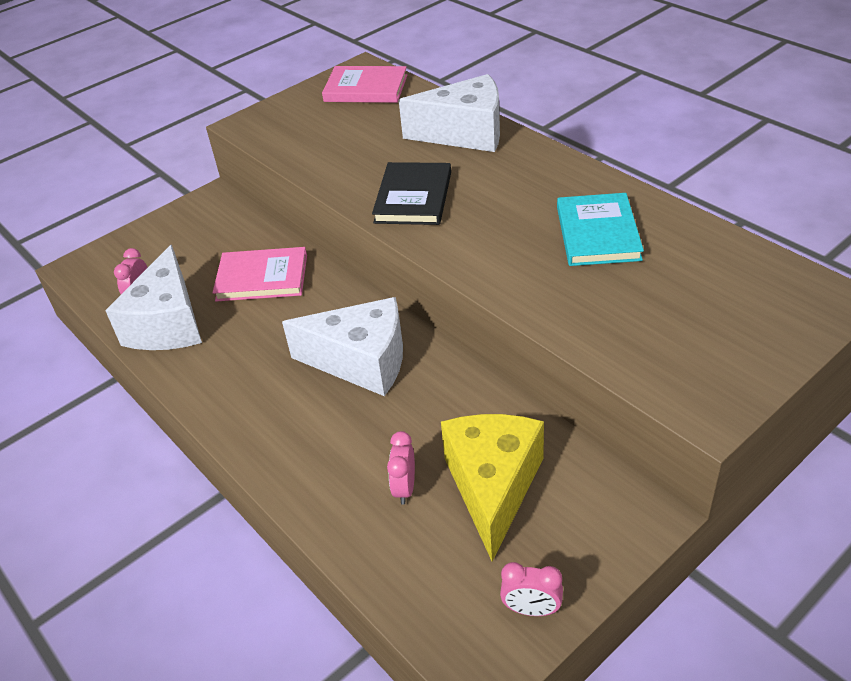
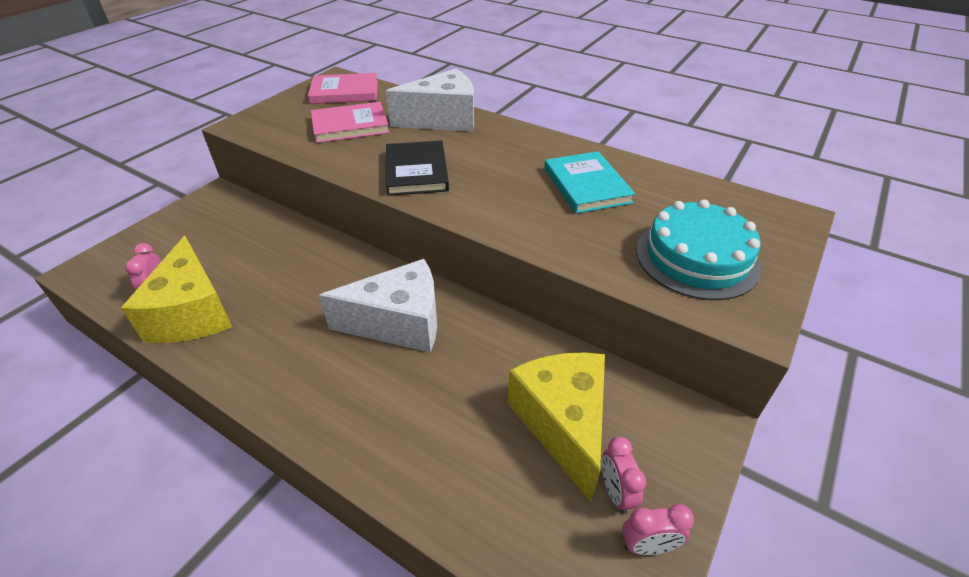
camera: 20 degrees left, 0 degrees up
white cheese [105,245,202,350] -> yellow cheese [121,236,232,343]
pink book [213,247,307,301] -> pink book moved to [311,102,389,143]
pink clock [387,431,415,505] -> pink clock moved to [602,437,646,514]
none -> turquoise cake [636,199,761,300]

